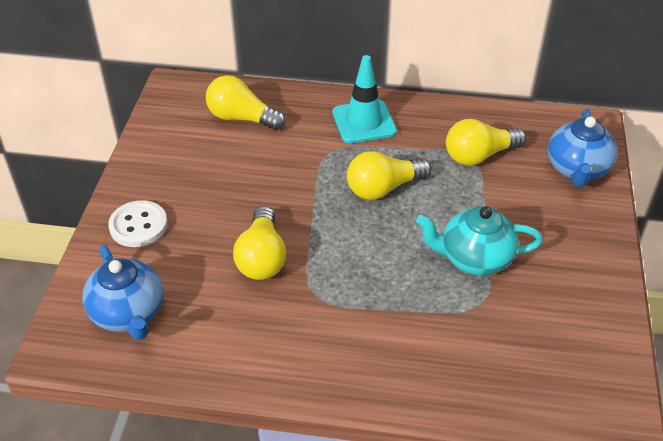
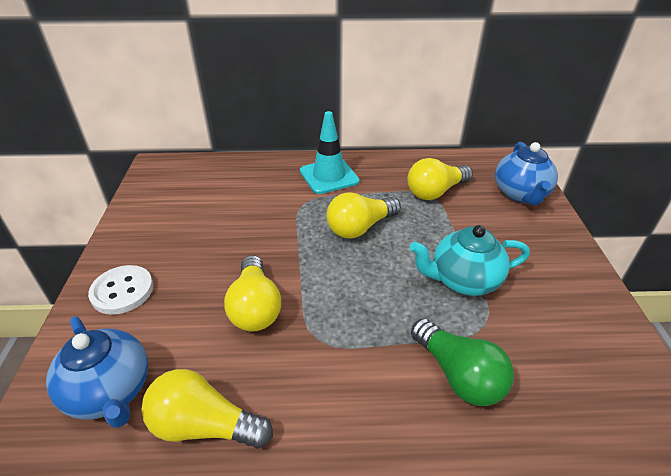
camera: 10 degrees left, 5 degrees down
yellow light bulb [206,75,286,131] -> yellow light bulb moved to [142,369,273,449]
none -> green light bulb [411,318,514,406]

